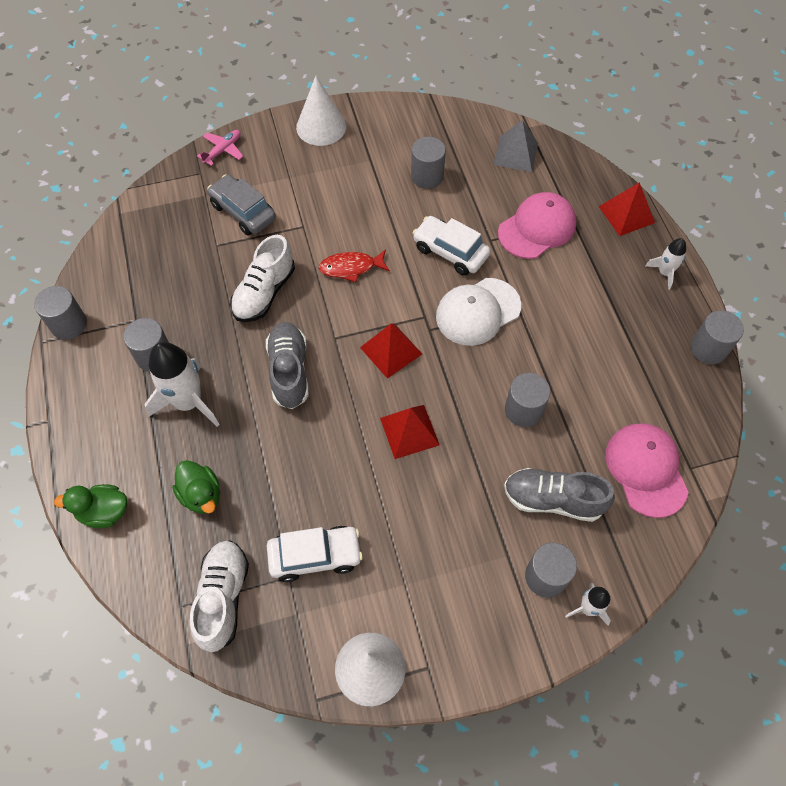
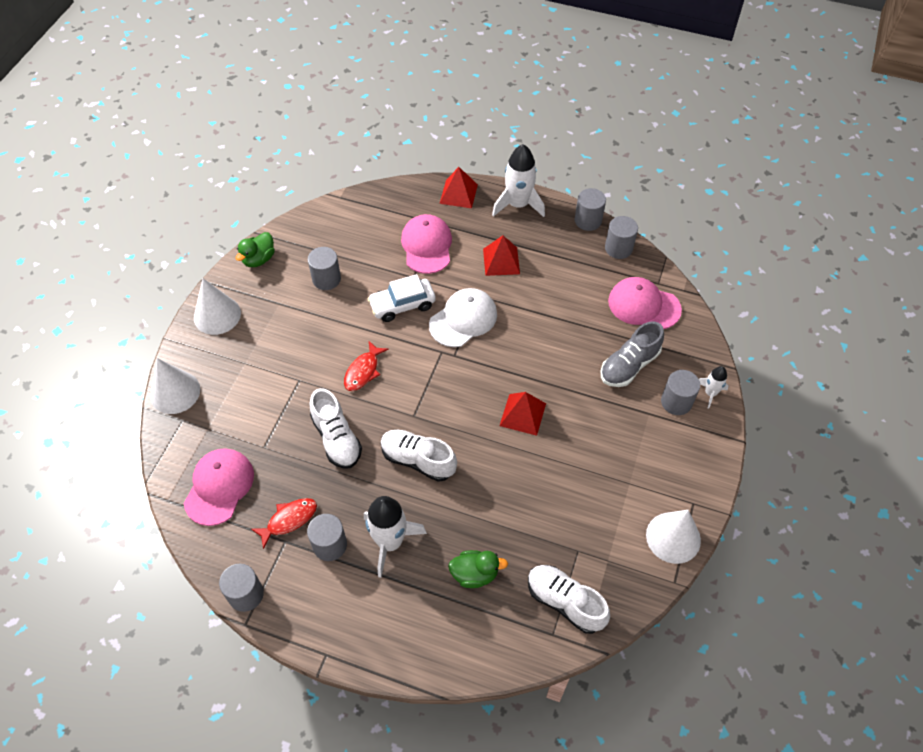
camera: 55 degrees left, 5 degrees down
green duck [54,484,127,528] -> green duck moved to [236,232,275,267]
pink plane [197,130,243,166] -> white cone [150,358,200,414]
grey car [207,174,276,236] -> none
grey shoe [266,322,309,409] -> white shoe [381,430,457,482]
white car [267,526,363,582] -> none
red pyramid [360,323,422,379] -> red pyramid moved to [483,235,520,276]
white cap [436,278,521,346] -> white cap turned 135 degrees counterclockwise [429,288,497,347]
grey pyramid [493,120,538,172] -> none
grey cylinder [505,373,550,427] -> grey cylinder moved to [605,216,638,259]
white rocket [645,238,686,290] -> white rocket [492,144,545,217], size x1.90
none -> pink cap [184,448,254,526]
none -> red fish [251,498,317,549]

